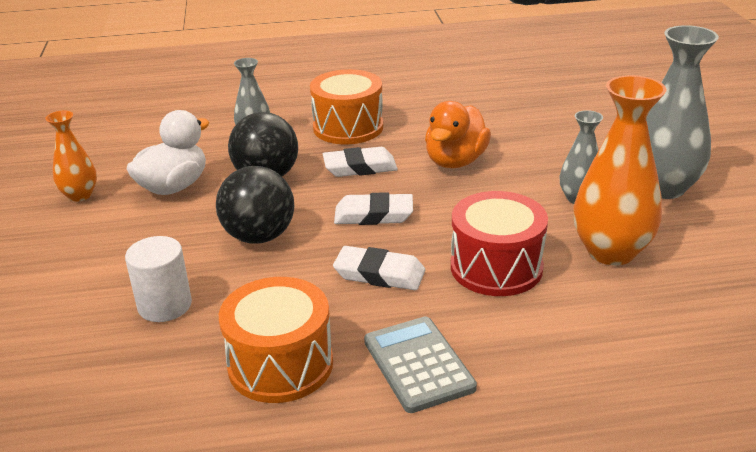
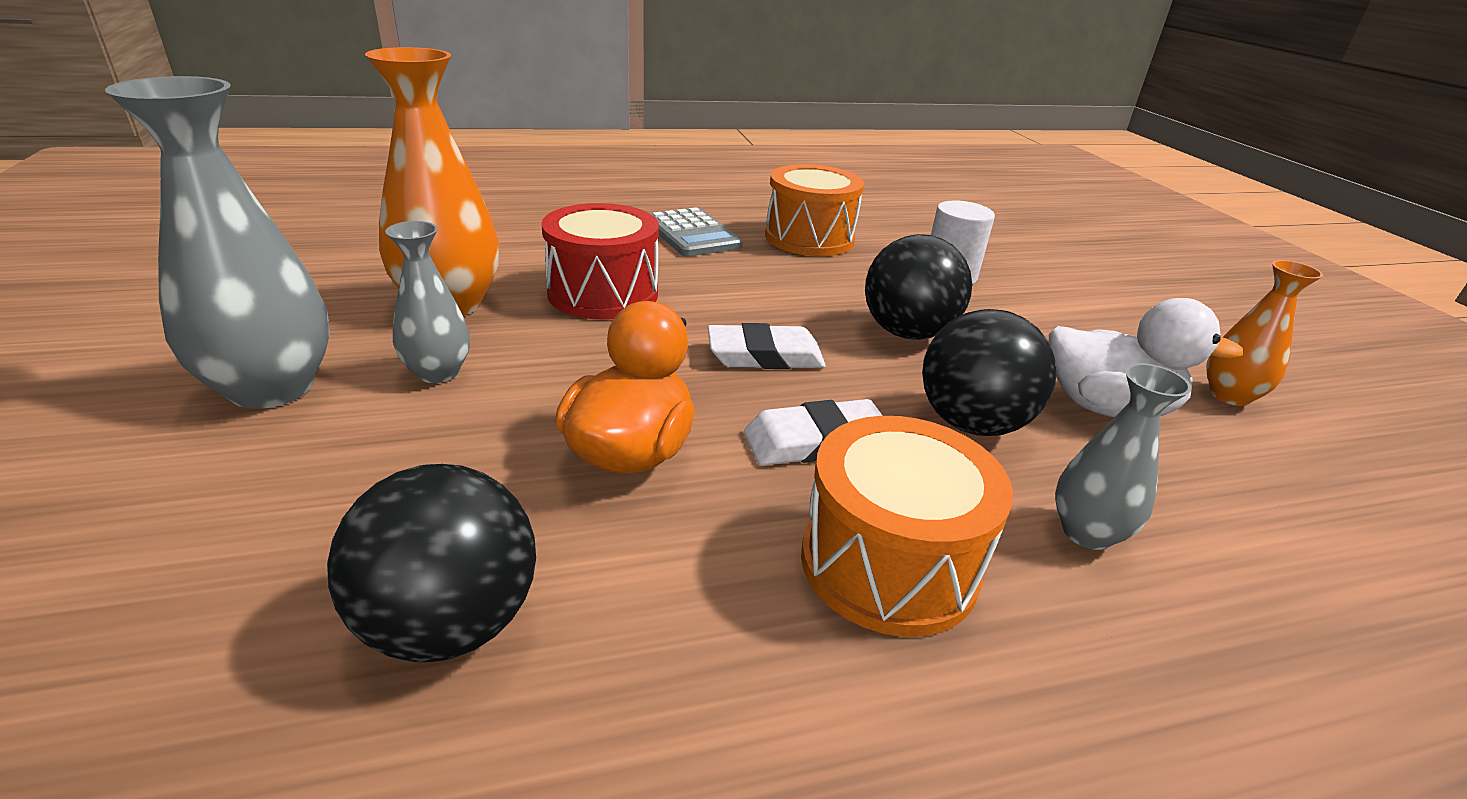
camera: 170 degrees right, 0 degrees up
white duck [126,110,210,195] -> white duck turned 105 degrees counterclockwise [1049,298,1244,417]
white eraser [333,246,425,290] -> none
none -> black ball [327,464,536,662]

